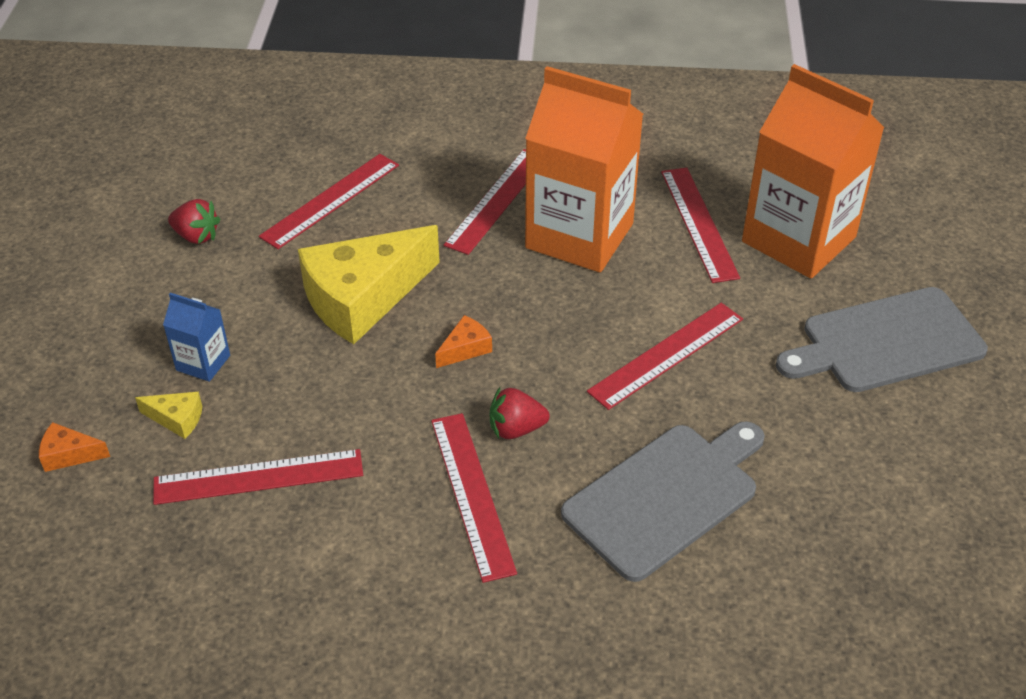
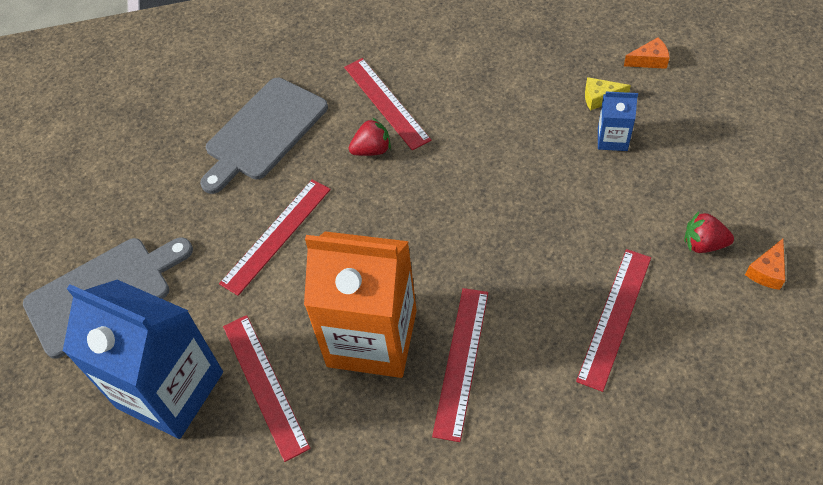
camera: 170 degrees right, 10 degrees up
red ruler [153,449,363,505] -> none
yellow cheese [298,225,440,344] -> none
orange cheese [435,315,492,368] -> orange cheese moved to [745,239,785,290]
orange carton [742,64,885,278] -> blue carton [63,280,223,439]

